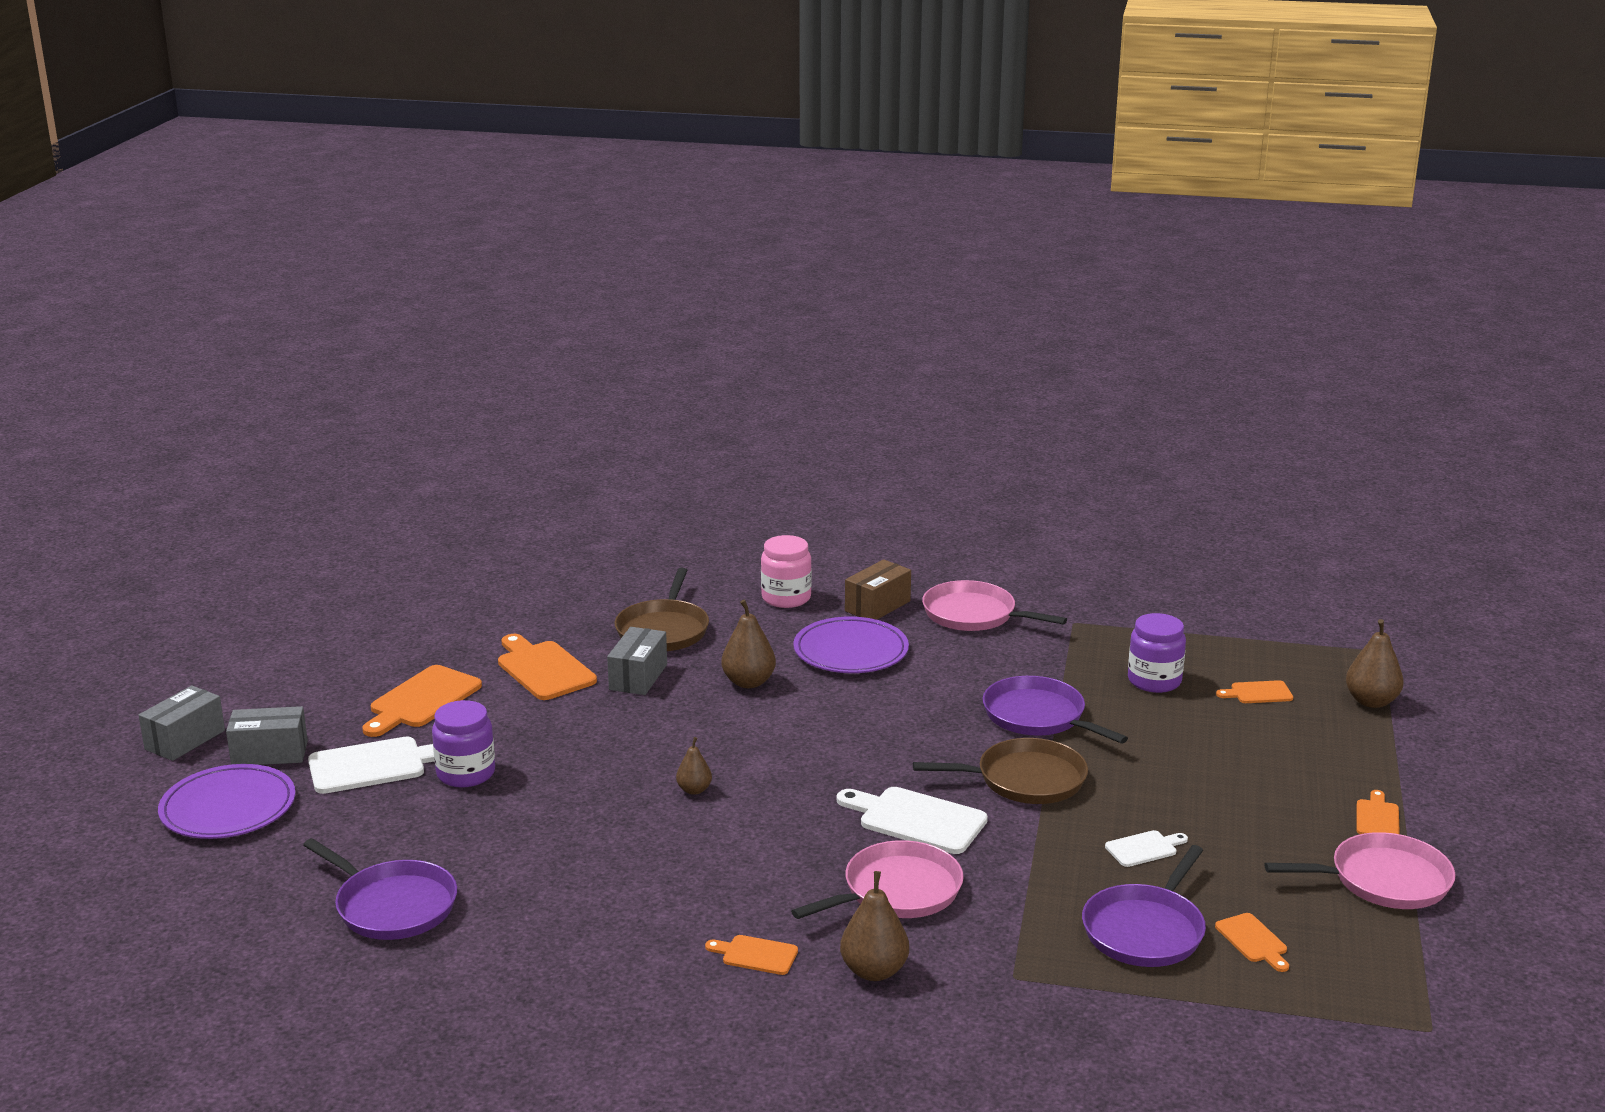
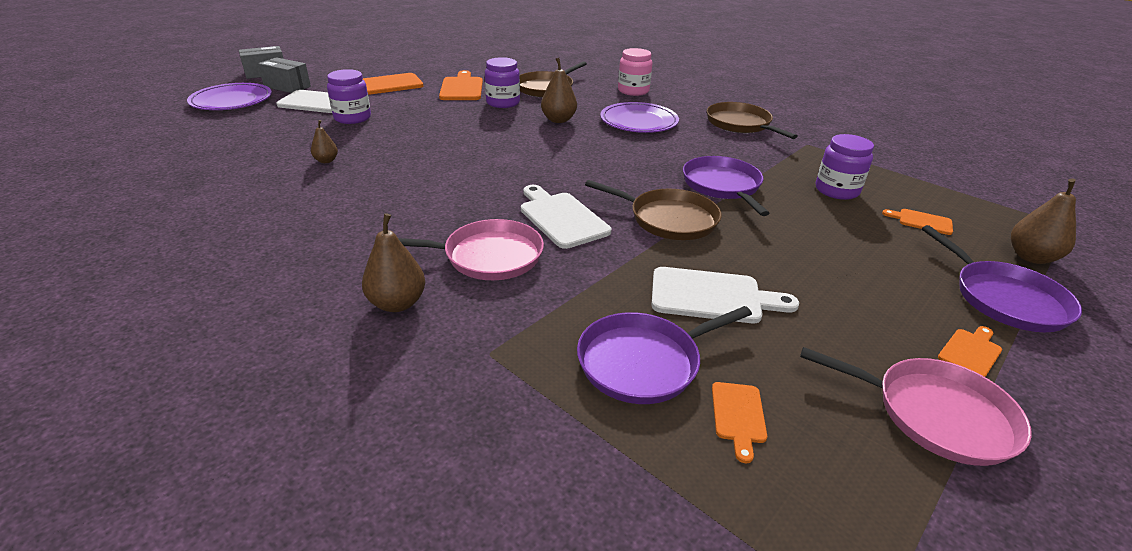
camera: 30 degrees right, 10 degrees up
purple pan [303,838,457,940] -> purple pan moved to [922,225,1082,332]
grey box [607,627,667,695] -> purple jar [485,57,520,108]
brown pear [676,737,712,795] -> brown pear moved to [311,120,338,163]
orange cutting board [705,935,798,975] -> none
brown box [845,559,911,620] -> none
pink pan [922,580,1067,631] -> brown pan [707,102,798,139]
white cutting board [1105,830,1188,867] -> white cutting board [652,267,799,323], size x1.84

